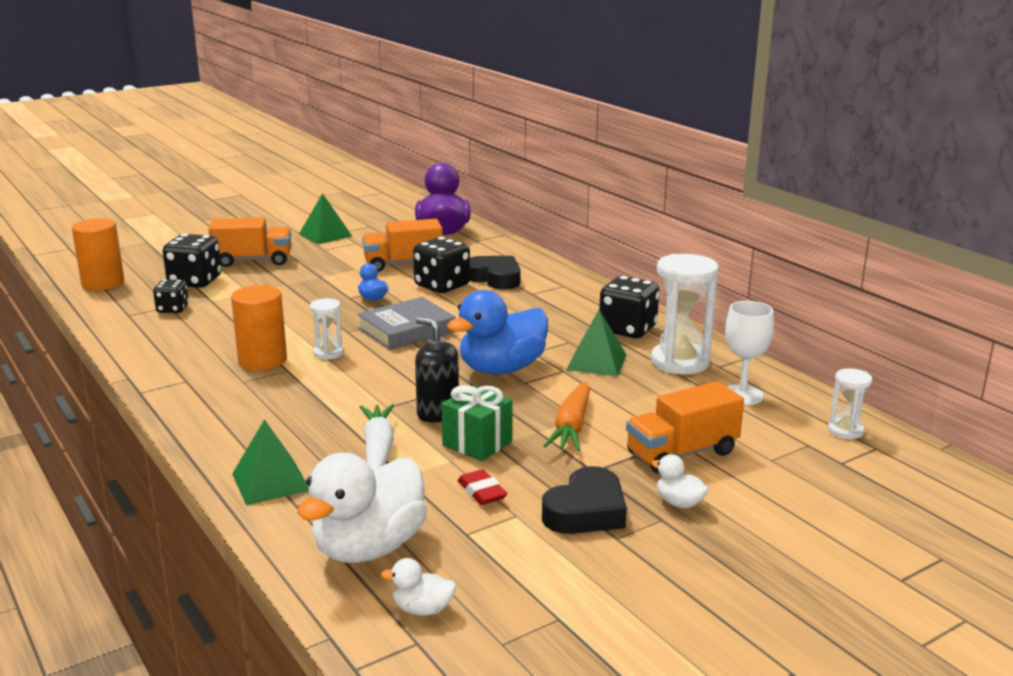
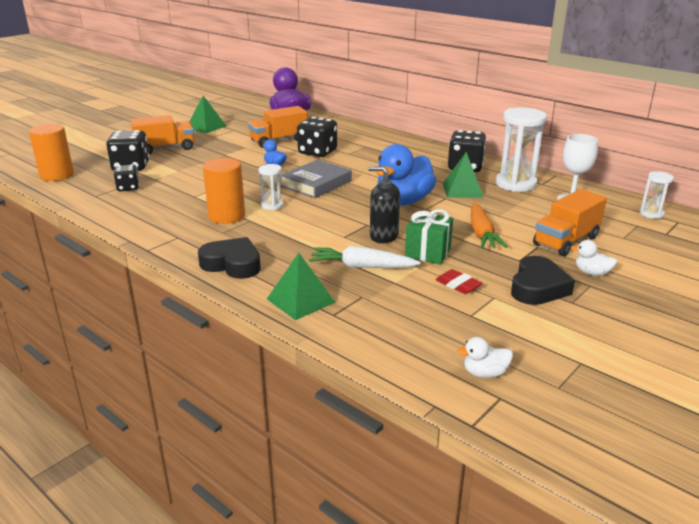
camera: 15 degrees left, 5 degrees up
white duck [297,452,427,563] -> none
white carrot [360,404,395,470] -> white carrot turned 60 degrees counterclockwise [309,246,420,268]
black heart [470,256,520,289] -> black heart moved to [198,237,261,279]

